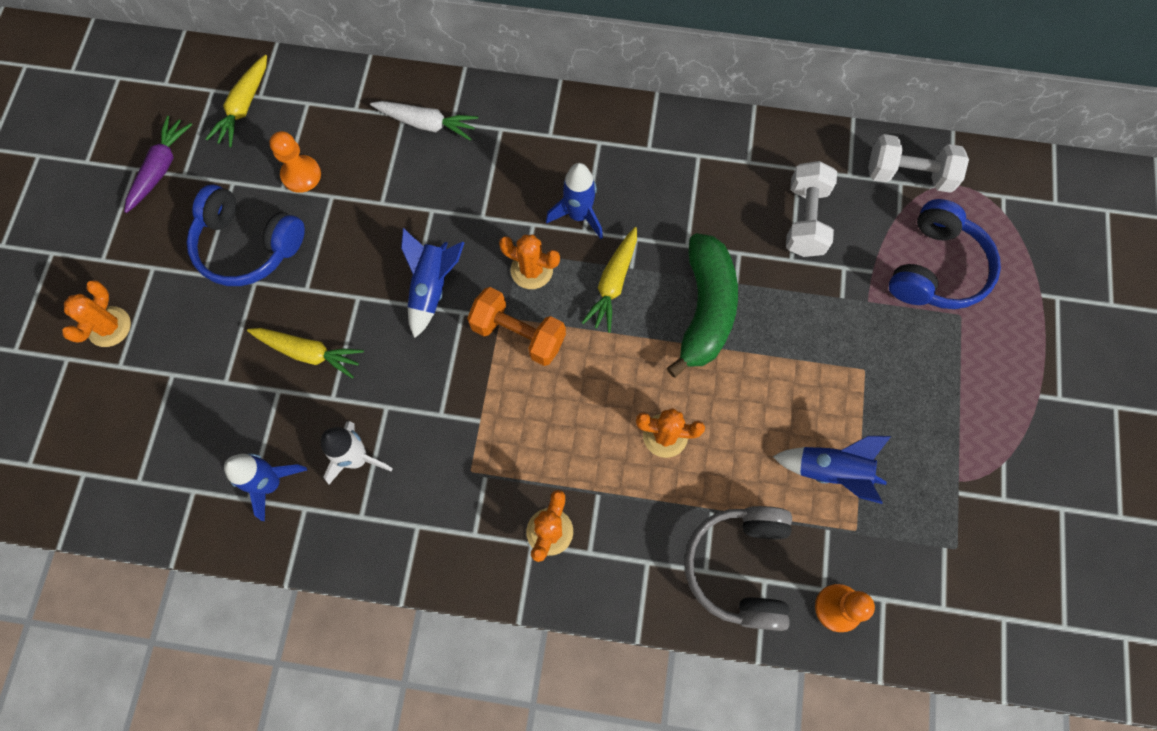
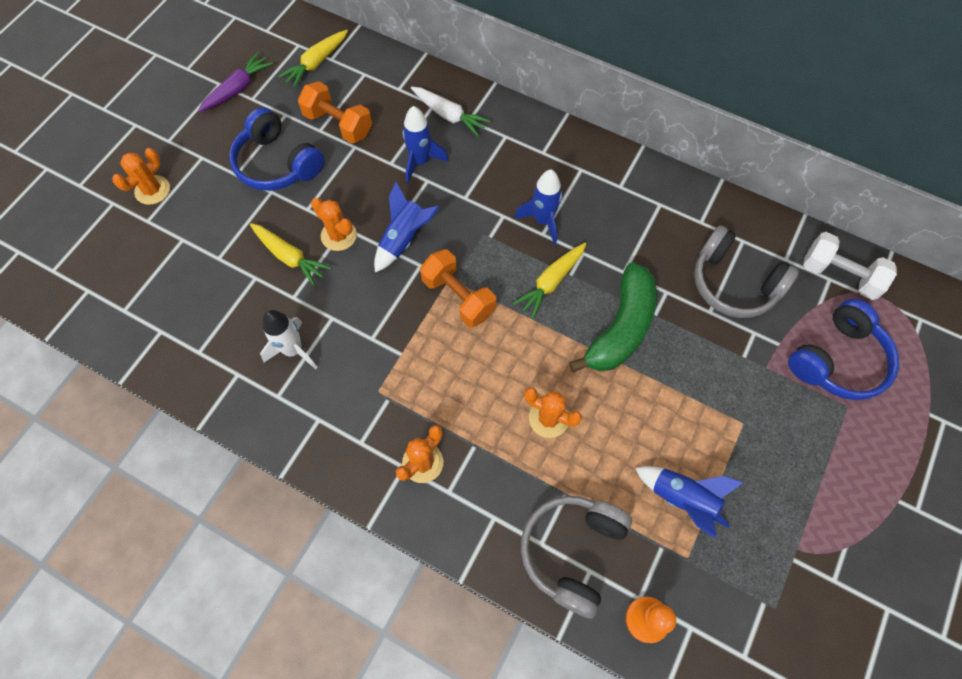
camera: 20 degrees right, 5 degrees down
blue rocket [224,454,307,521] -> blue rocket moved to [402,106,448,184]
orange pawn [269,131,321,193] -> orange dumbbell [298,81,372,144]
orange cactus [499,235,560,289] -> orange cactus moved to [311,198,357,251]
white dumbbell [786,161,837,257] -> grey headphones [694,225,799,318]

